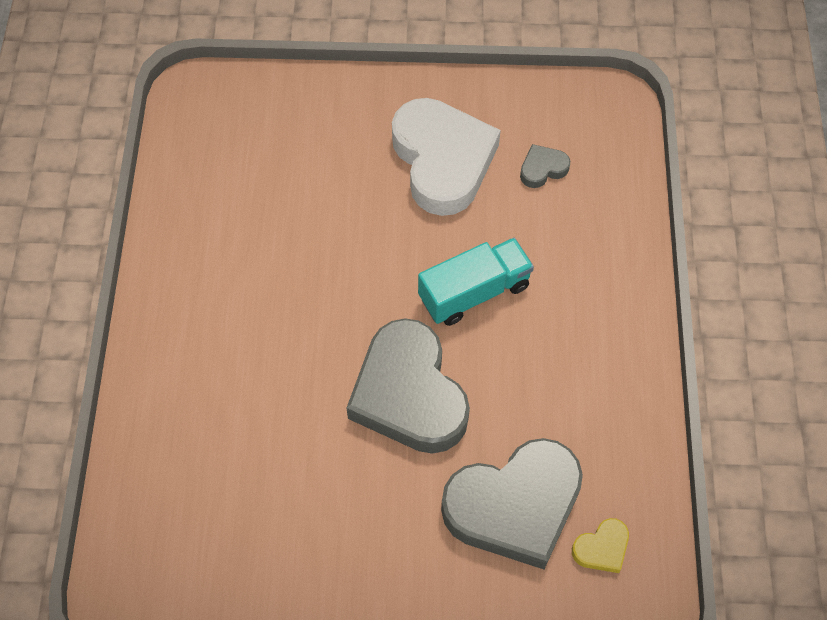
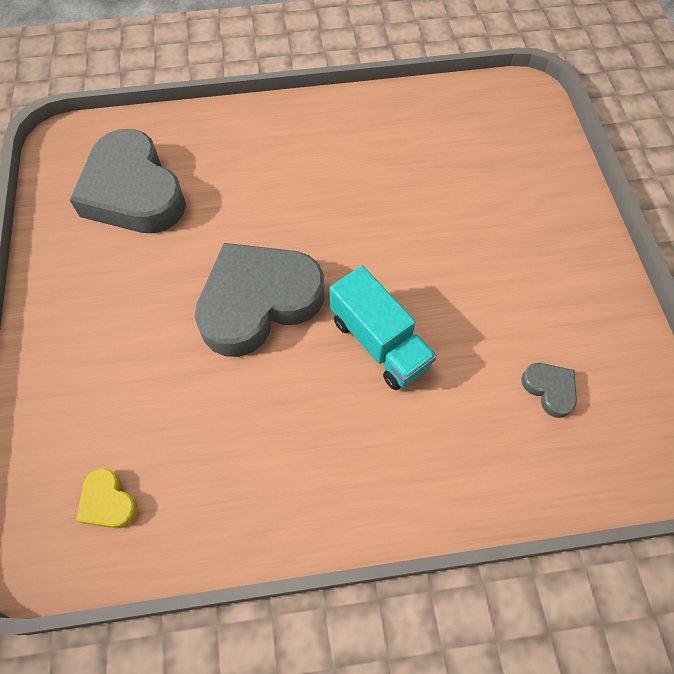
camera: 80 degrees right, 0 degrees up
white heart [392,98,501,216] -> none
grey heart [441,438,583,569] -> grey heart moved to [70,129,186,233]

